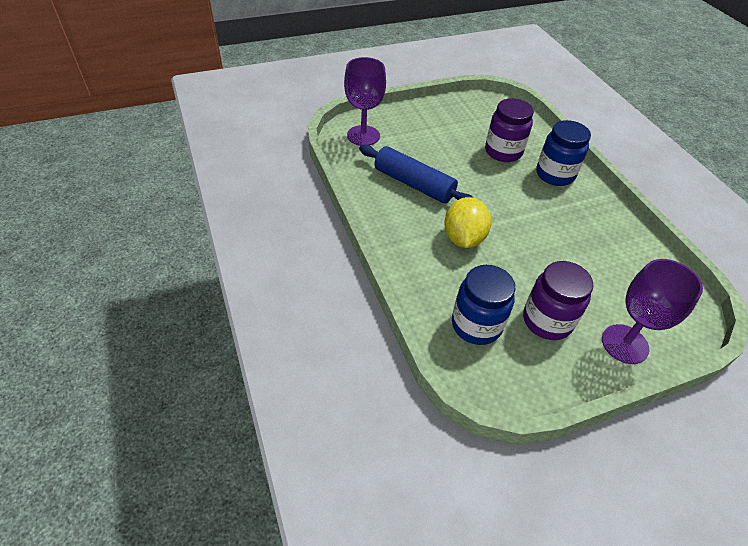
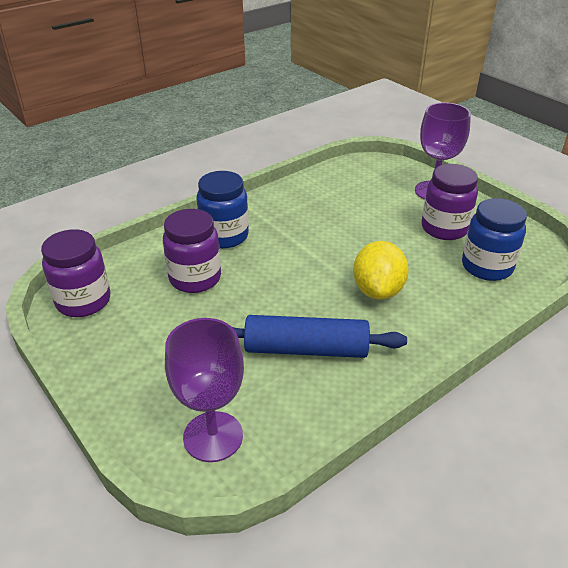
camera: 105 degrees left, 10 degrees down
blue rolling pin [359,145,474,204] -> blue rolling pin turned 75 degrees clockwise [233,315,407,358]
yellow lemon [444,197,491,248] -> yellow lemon turned 75 degrees counterclockwise [353,241,409,300]
none -> purple jar [41,229,110,317]

